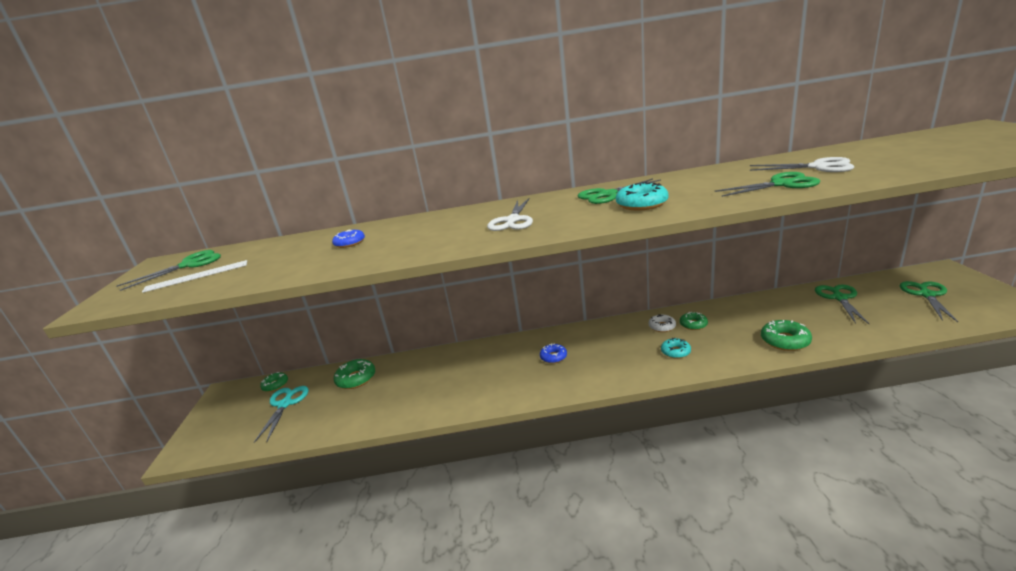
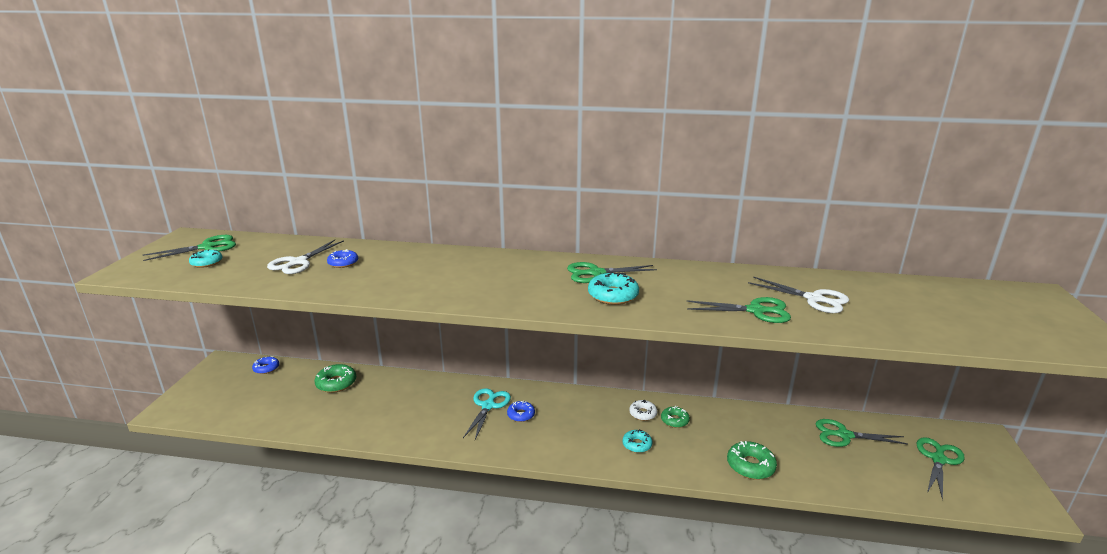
camera: 10 degrees right, 0 degrees up
white ruler [142,260,247,293] -> turquoise donut [189,249,223,268]
turquoise scissors [254,386,309,443] -> turquoise scissors moved to [463,388,511,440]
green donut [260,372,288,392] -> blue donut [252,356,279,374]
white scissors [487,198,533,231] -> white scissors moved to [267,240,344,274]
green scissors [815,285,869,324] -> green scissors turned 105 degrees counterclockwise [816,419,907,447]

